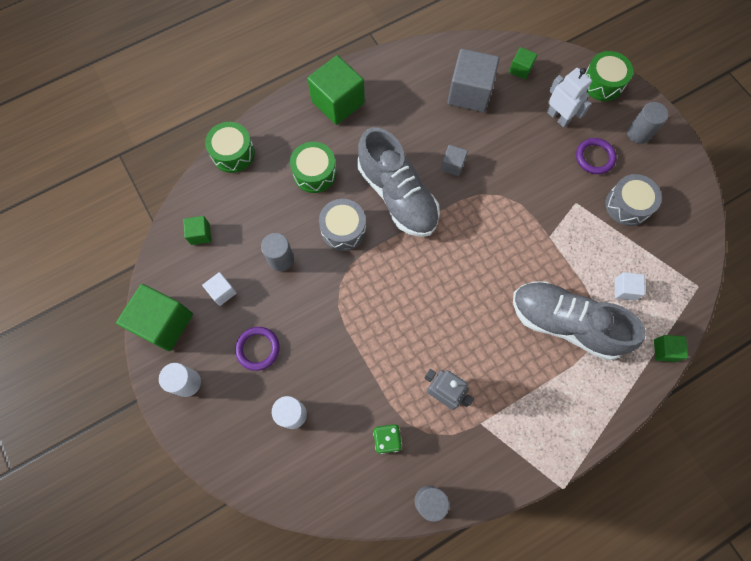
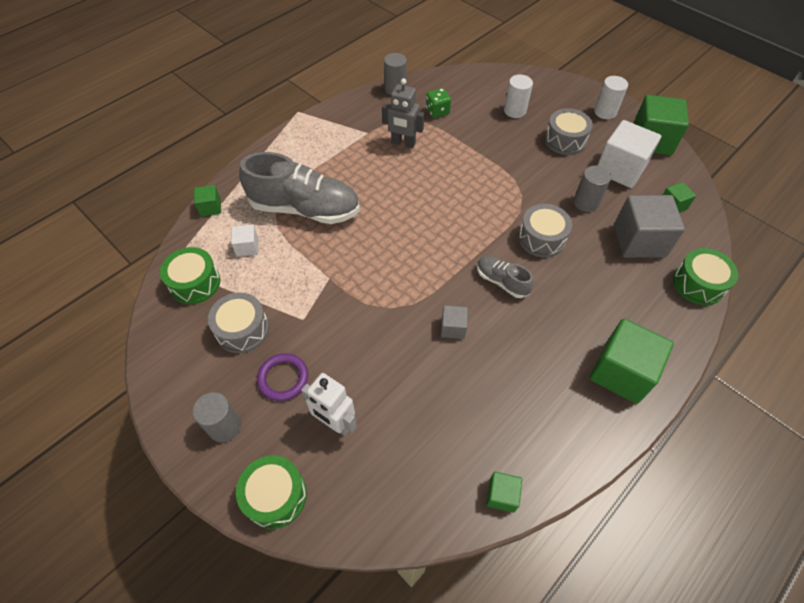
camera: 165 degrees right, 15 degrees down
white cube [202,272,237,306] -> white cube [597,120,661,188], size x2.03
purple ring [235,327,280,371] -> grey drum [545,108,593,155]
green drum [290,142,337,193] -> green drum moved to [160,247,220,304]
grey shoe [357,127,440,237] -> grey shoe [477,256,534,298], size x0.49
grey cube [448,49,500,112] -> grey cube moved to [614,195,685,258]
green cube [509,47,537,80] -> green cube moved to [486,472,522,513]

